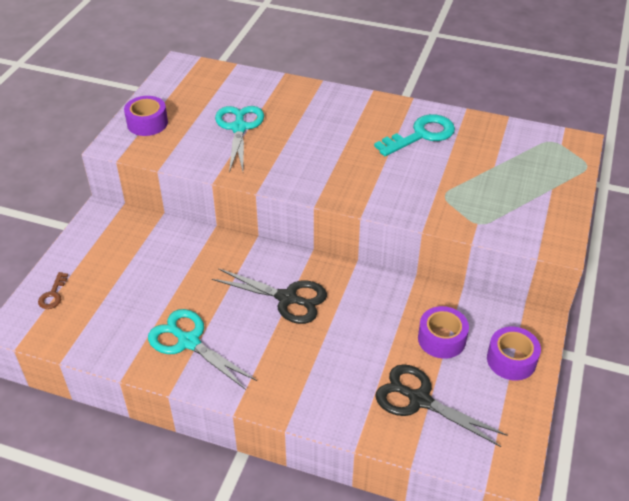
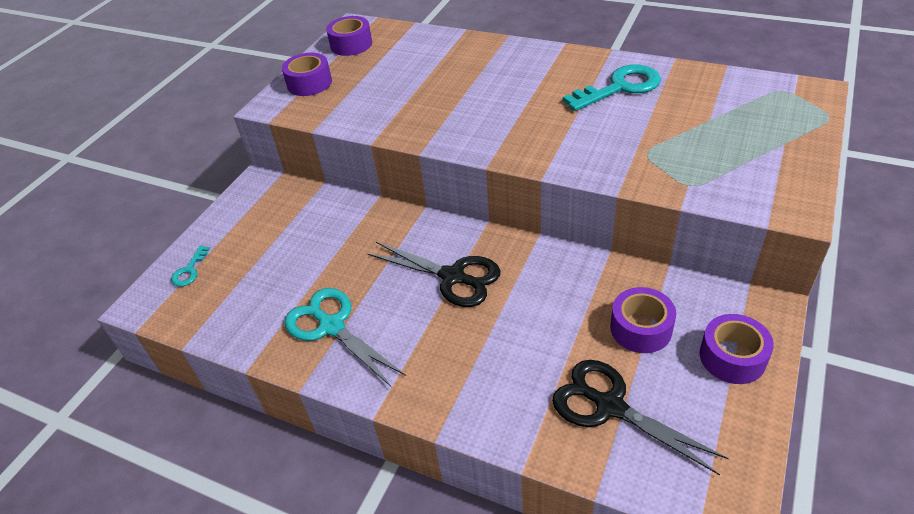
camera: 10 degrees right, 0 degrees up
brown key [38,272,68,309] -> turquoise key [171,246,210,287]
turquoise scissors [215,106,264,173] -> none
none -> purple tape [326,16,372,56]

